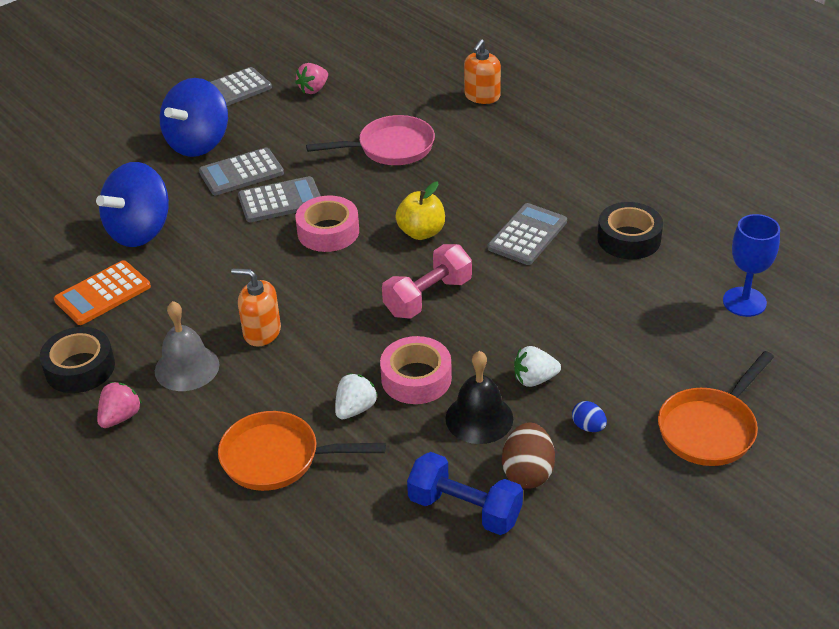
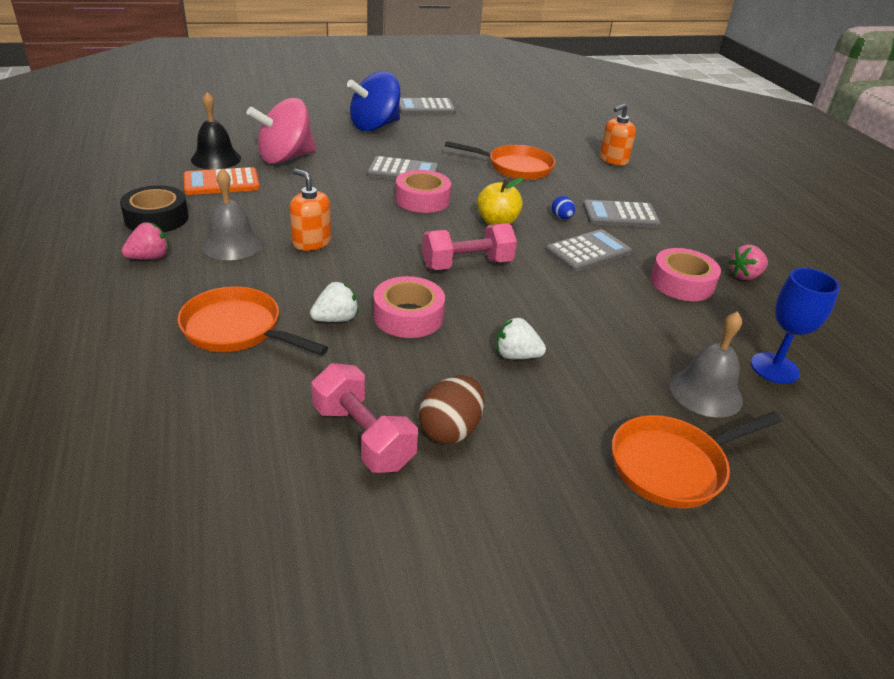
camera: 20 degrees right, 5 degrees down
blue spinning top [96,162,169,247] -> pink spinning top [247,98,316,164]
grey calculator [199,148,284,195] -> grey calculator moved to [583,200,661,228]
pink strawberry [295,63,328,94] -> pink strawberry moved to [728,245,768,280]
pink pan [306,115,435,165] -> orange pan [445,141,555,180]
blue dumbbell [407,452,523,535] -> pink dumbbell [311,363,418,473]
black bell [445,351,513,444] -> black bell moved to [191,92,241,169]
blue egg [572,401,607,432] -> blue egg moved to [552,196,575,219]
black tape [597,202,663,259] -> pink tape [651,248,721,301]
none -> grey bell [670,311,743,418]

